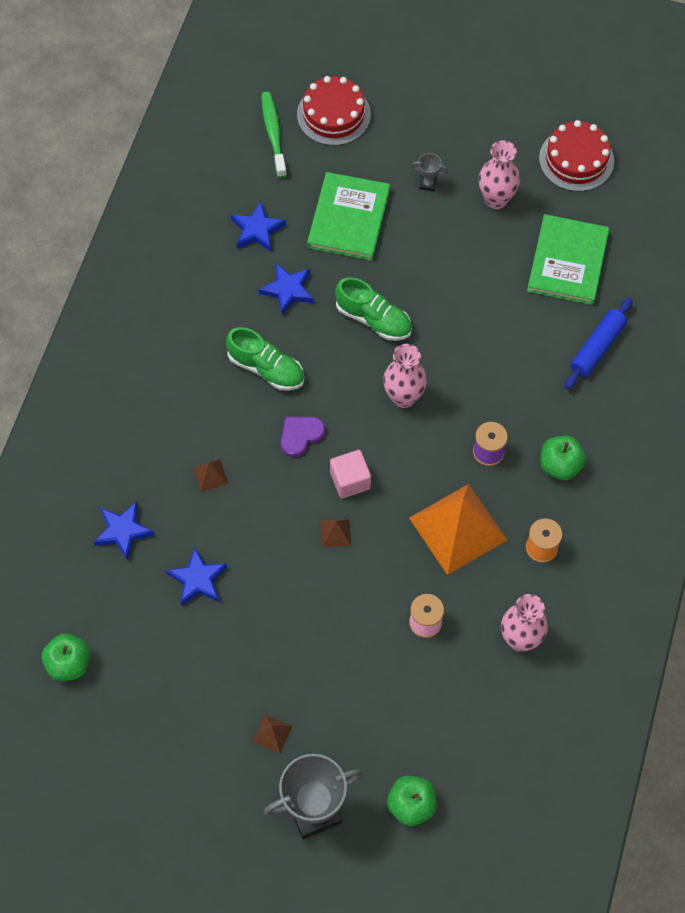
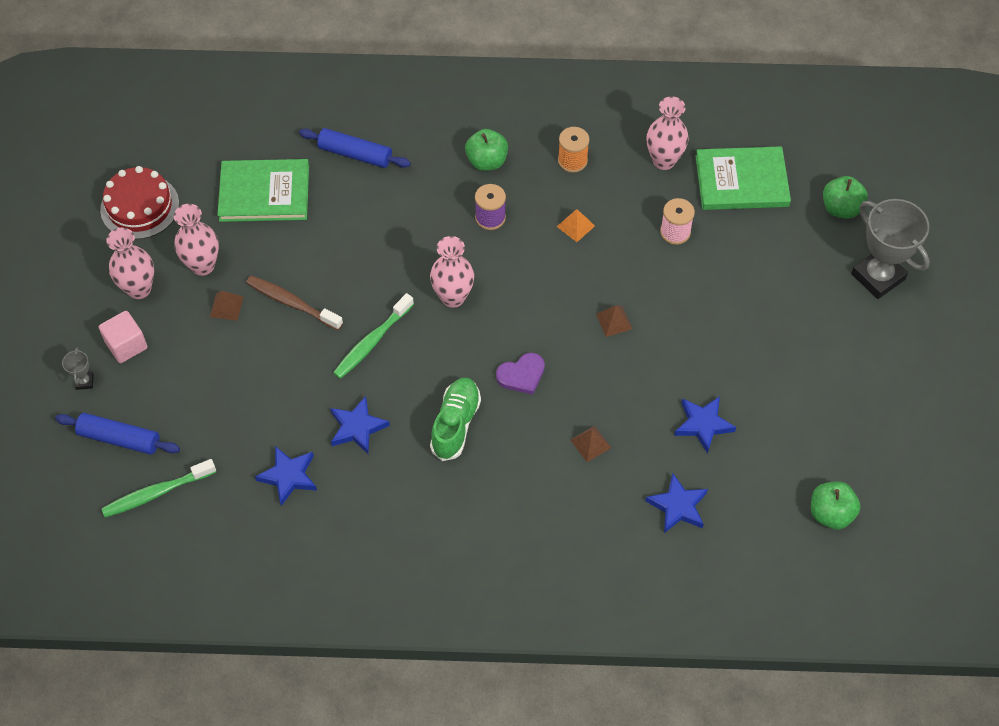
camera: 105 degrees left, 5 degrees down
brown pyramid [253,715,293,753] -> brown pyramid moved to [210,291,244,321]
purple heart [281,417,325,457] -> purple heart turned 60 degrees counterclockwise [496,353,545,395]
red cake [297,76,371,146] -> blue rolling pin [55,413,180,455]
green book [307,172,390,261] -> green book moved to [695,146,791,210]
pink cube [330,450,371,498] -> pink cube moved to [99,311,148,363]
green shoe [335,277,412,341] -> green toothbrush [333,293,414,379]
orange pyramid [409,484,507,575] -> orange pyramid [557,209,595,242], size x0.41
grey trophy [411,153,448,192] -> grey trophy moved to [62,348,93,390]
none -> pink vase [106,228,154,299]
none -> brown toothbrush [246,276,343,330]

